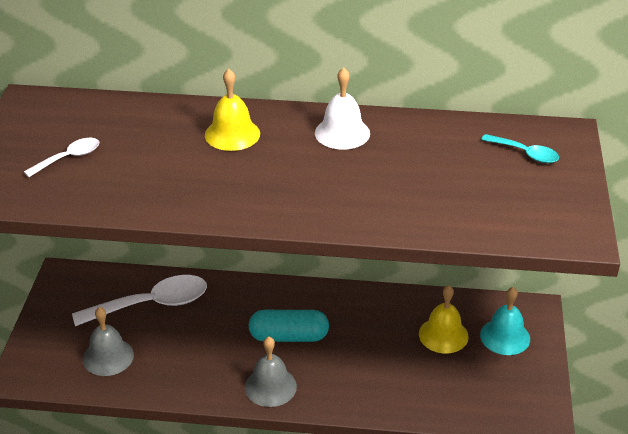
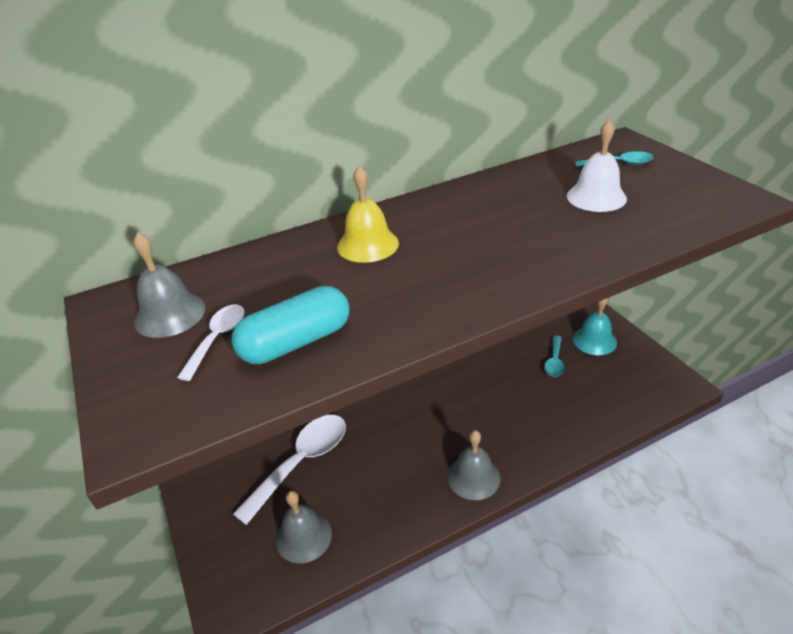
camera: 30 degrees left, 0 degrees up
turquoise capsule [248,310,329,342] -> turquoise capsule moved to [231,286,349,364]
white bell [315,67,370,150] -> white bell moved to [567,120,627,212]
yellow bell [419,285,469,354] -> turquoise spoon [544,336,564,377]
none -> grey bell [133,232,206,338]

